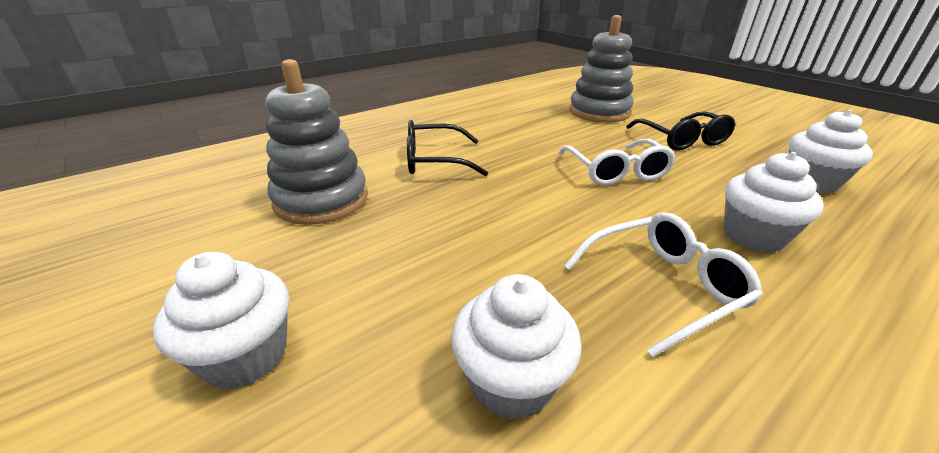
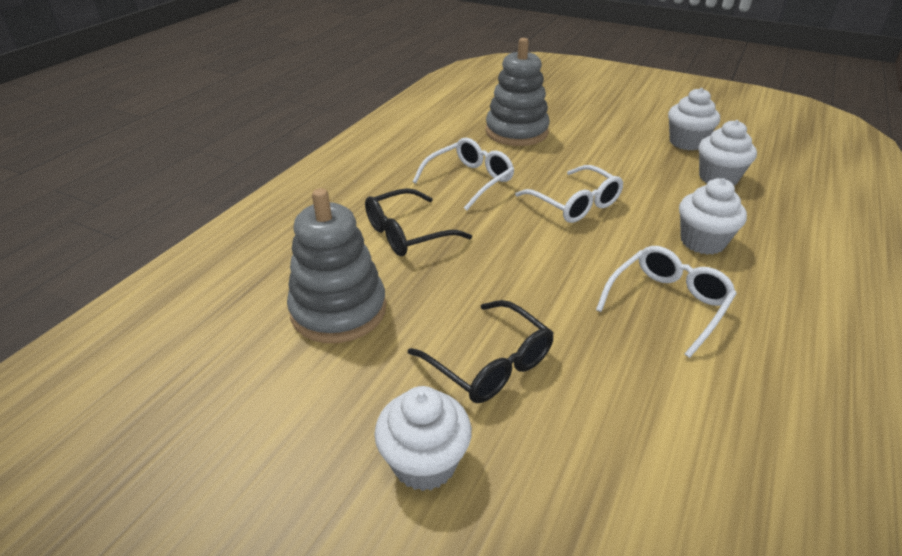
camera: 25 degrees left, 5 degrees up
white cupcake [451,274,582,420] -> white cupcake moved to [668,88,720,150]
black glasses [626,112,735,150] -> black glasses moved to [408,300,554,403]
none -> white glasses [412,138,514,211]

